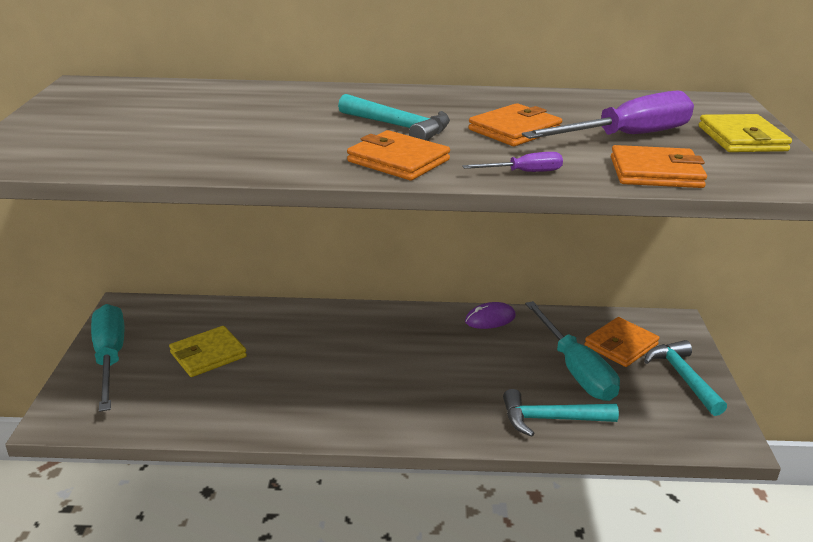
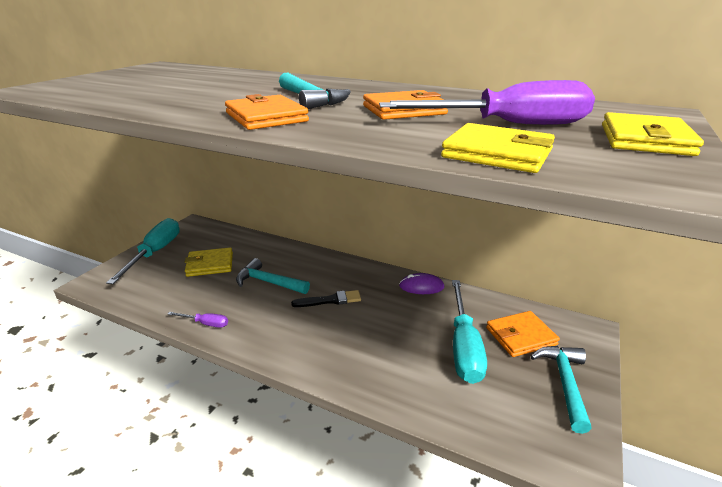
camera: 25 degrees right, 0 degrees up
purple screwdriver [462,152,563,172] -> purple screwdriver moved to [168,312,228,328]
turquoise hammer [503,389,619,437] -> turquoise hammer moved to [236,258,310,294]
orange wallet [611,145,707,188] -> yellow wallet [441,123,555,173]
none -> black brush [291,290,361,307]

